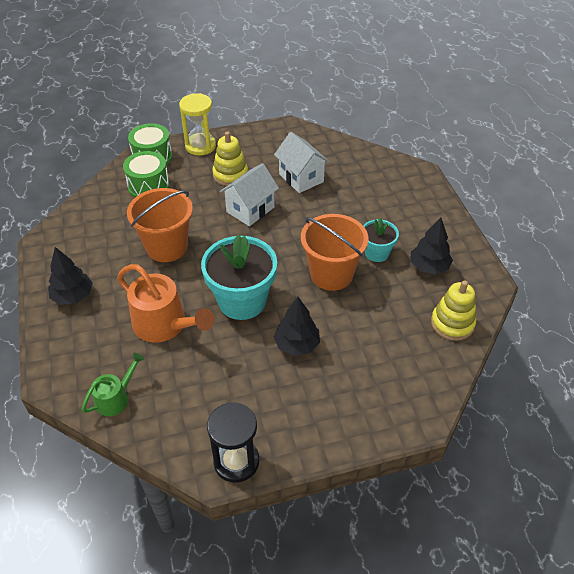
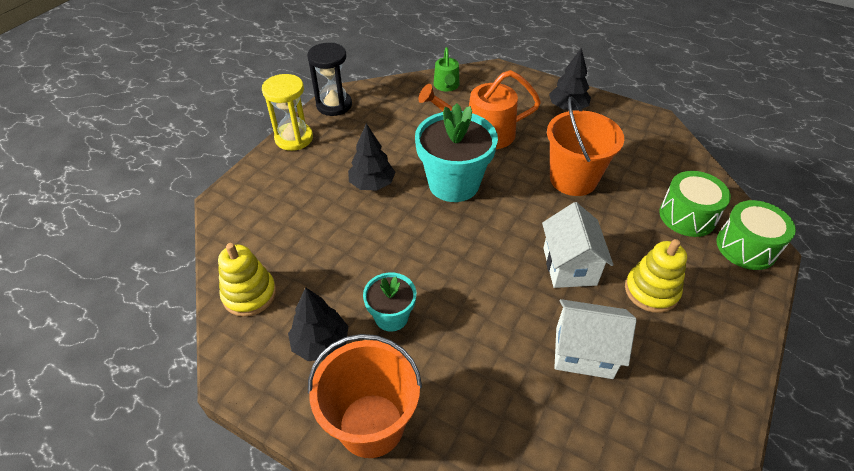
camera: 135 degrees right, 0 degrees up
yellow hourglass [179,93,216,155] -> yellow hourglass moved to [262,74,313,151]
orange bucket [301,214,369,291] -> orange bucket moved to [308,334,422,458]

